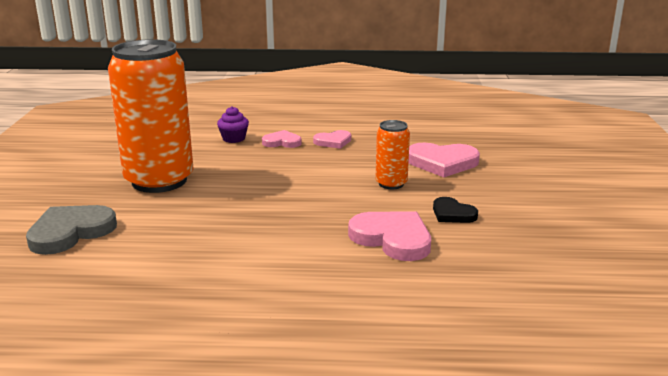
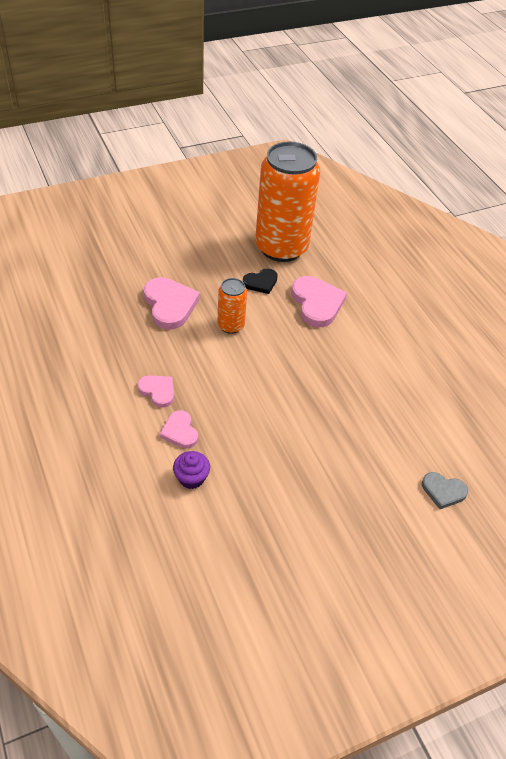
camera: 120 degrees left, 25 degrees up
grey heart [26,205,117,255] -> grey heart [422,472,468,509], size x0.58
orange can [108,39,194,193] -> orange can moved to [255,141,320,262]
pink heart [348,211,431,261] -> pink heart turned 150 degrees clockwise [291,276,347,327]
black heart [433,197,478,223] -> black heart turned 45 degrees clockwise [243,268,278,294]

